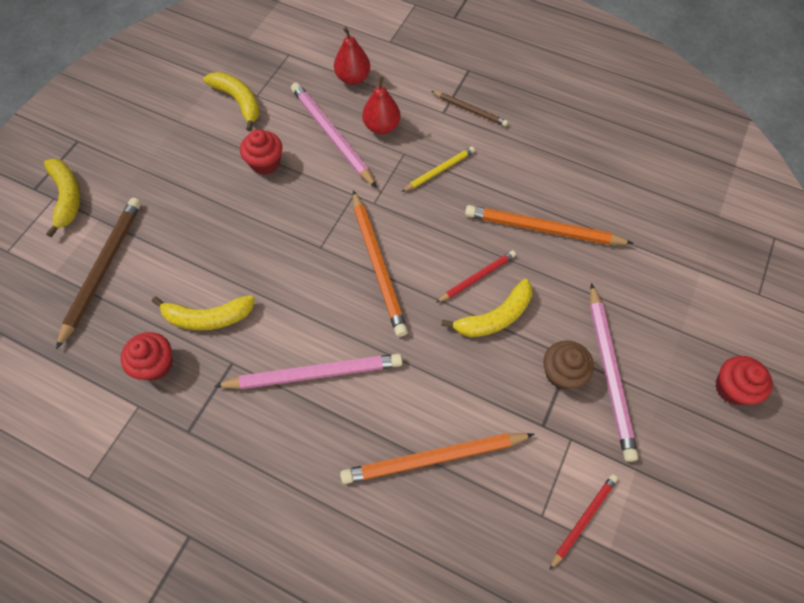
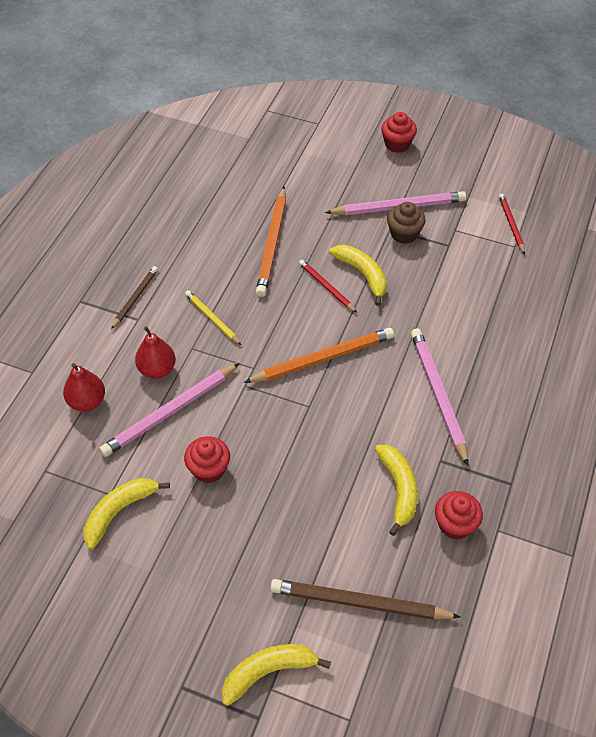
camera: 95 degrees left, 10 degrees down
orange pencil [340,433,535,484] -> none
red pencil [549,474,618,570] -> red pencil turned 45 degrees clockwise [499,193,525,254]

